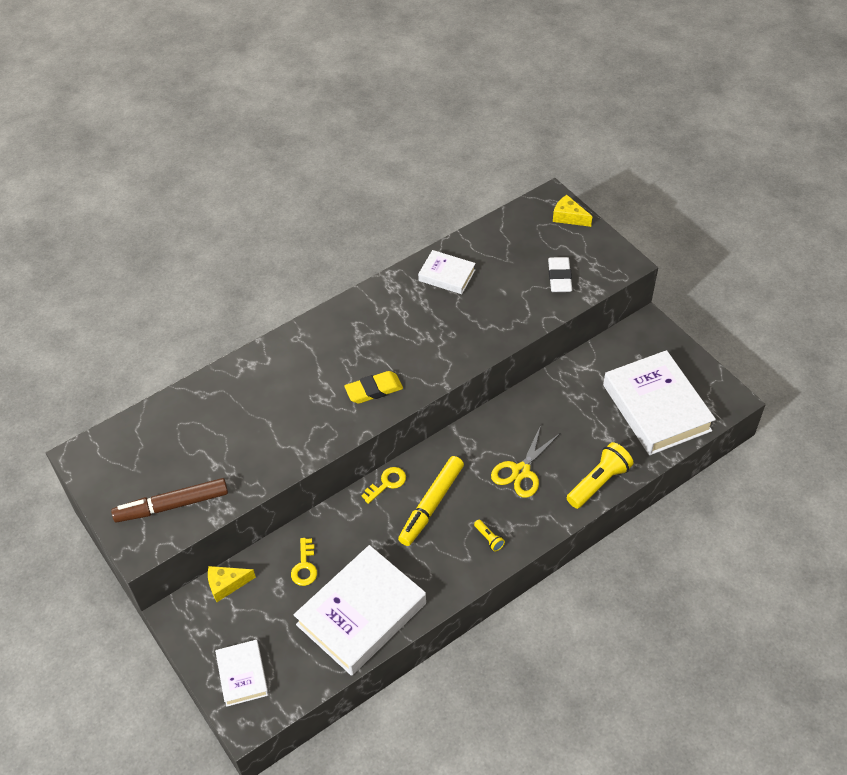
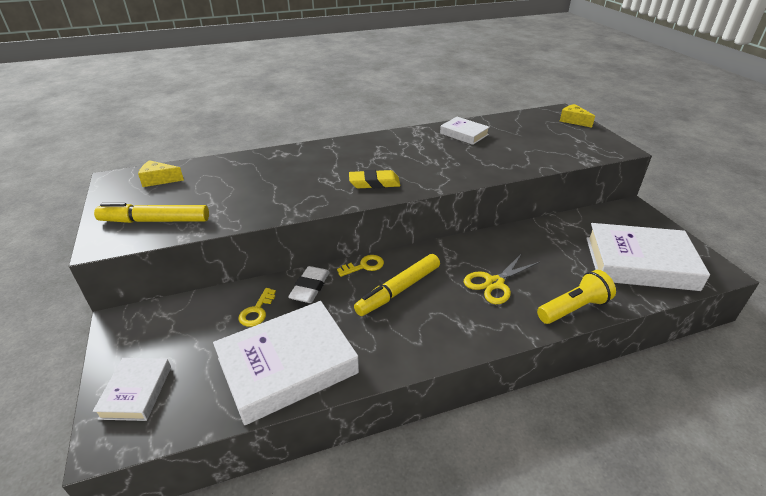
camera: 15 degrees right, 15 degrees down
brown marker [111,478,228,522] -> yellow marker [94,203,209,223]
yellow cheese [208,566,256,602] -> yellow cheese moved to [138,160,184,187]
yellow flashlight [474,520,505,552] -> none
white eraser [548,257,572,292] -> white eraser moved to [288,266,330,303]
white book [603,350,716,455] -> white book turned 75 degrees counterclockwise [586,223,710,291]

